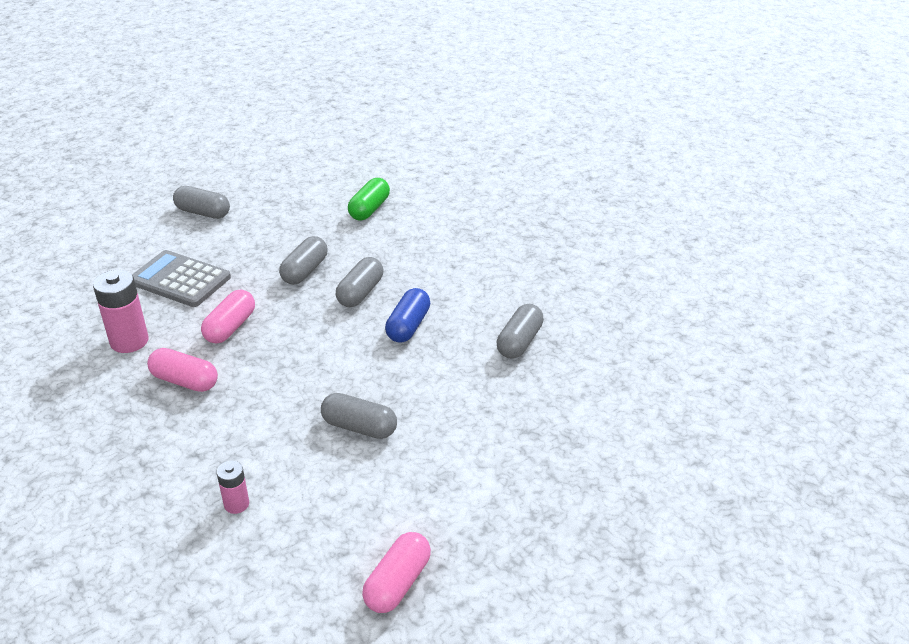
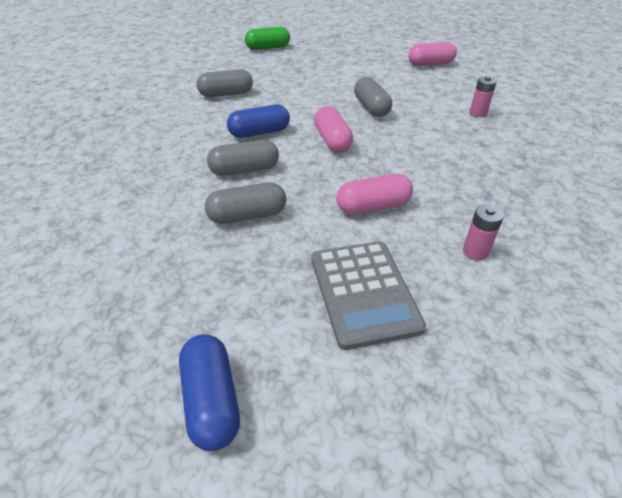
camera: 130 degrees left, 5 degrees up
pink battery [93,270,148,353] -> pink battery [463,205,504,260], size x0.56
pink capsule [147,348,218,392] -> pink capsule moved to [314,106,353,152]
grey capsule [173,186,230,219] -> blue capsule [179,334,240,451]
green capsule [348,178,390,221] -> green capsule moved to [245,27,290,50]

